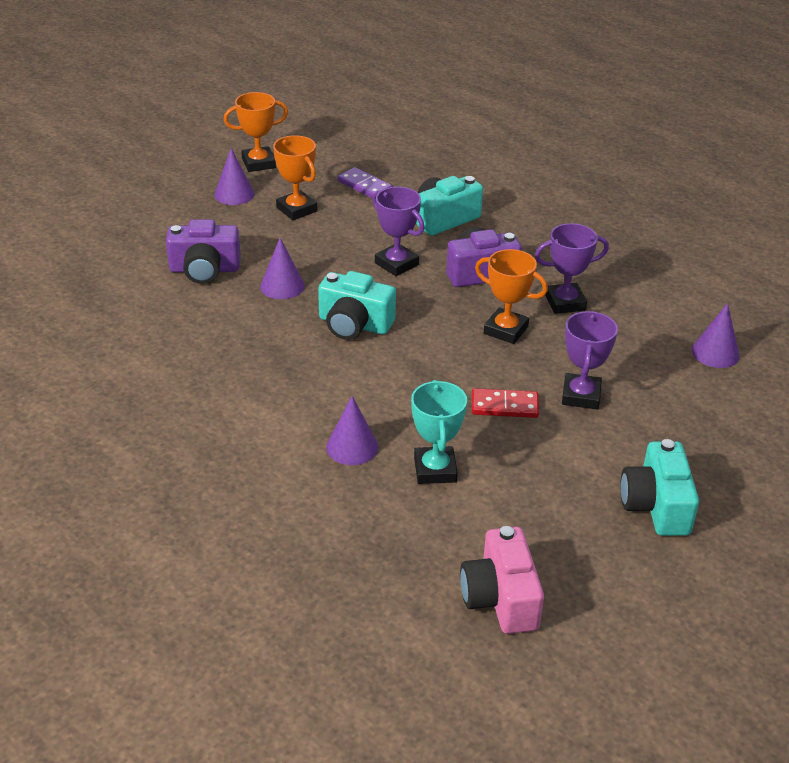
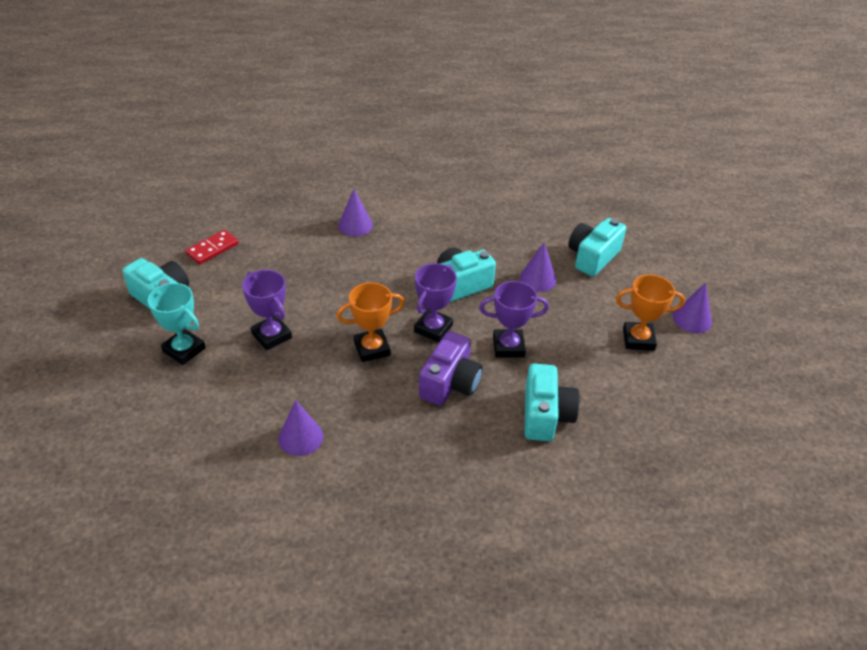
camera: 130 degrees right, 5 degrees up
purple camera [166,219,241,284] -> turquoise camera [568,218,626,277]
orange trophy [223,92,288,172] -> none
purple domino [338,167,392,199] -> none
turquoise trophy [411,380,467,484] -> turquoise trophy moved to [148,283,206,365]
pink camera [460,526,544,634] -> none
red domino [472,388,539,418] -> red domino moved to [185,230,239,264]
purple trophy [535,223,609,314] -> purple trophy moved to [414,263,457,343]
purple cone [692,303,740,368] -> purple cone moved to [278,400,323,456]

